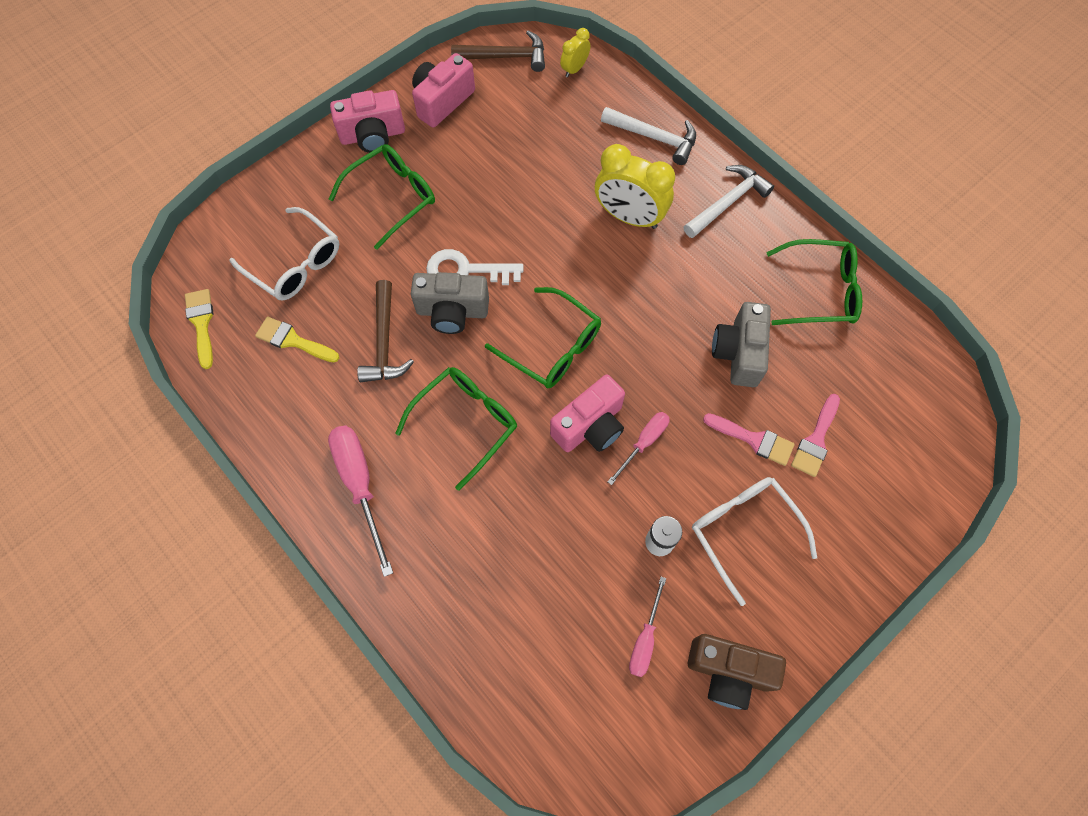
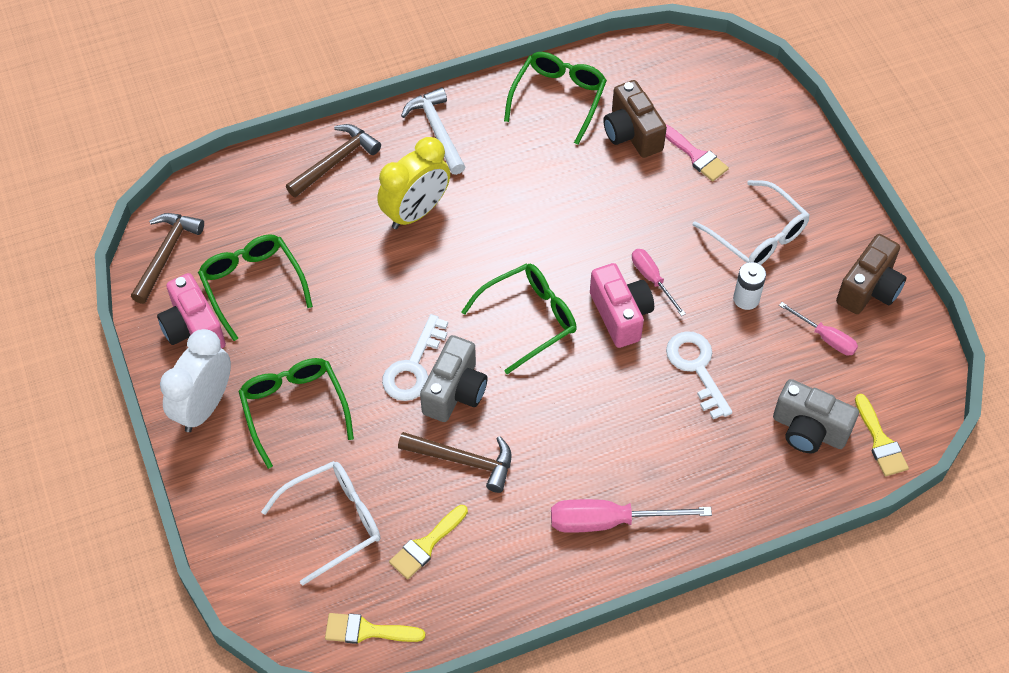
camera: 70 degrees left, 10 degrees down
pink camera [330,90,405,153] -> white clock [160,329,231,432]
green glasses [395,367,517,490] -> green glasses moved to [198,234,313,341]
yellow clock [560,28,590,77] -> none
white hammer [601,107,696,165] -> brown hammer [286,124,381,197]
white glasses [692,477,817,606] -> white glasses turned 120 degrees counterclockwise [692,180,810,265]
pink brush [703,413,795,466] -> none
grey camera [712,302,771,387] -> grey camera moved to [773,379,859,453]
none -> brown camera [603,80,667,158]
none -> white key [666,331,732,419]
none -> yellow brush [855,394,909,476]

